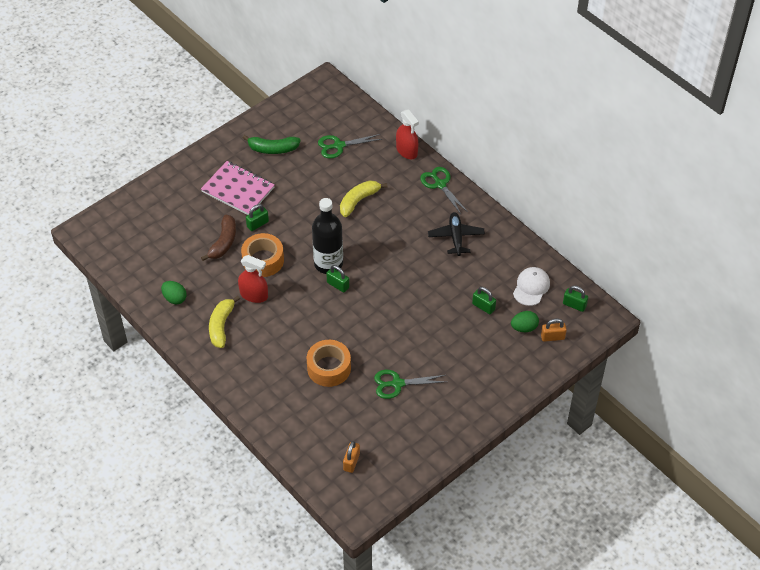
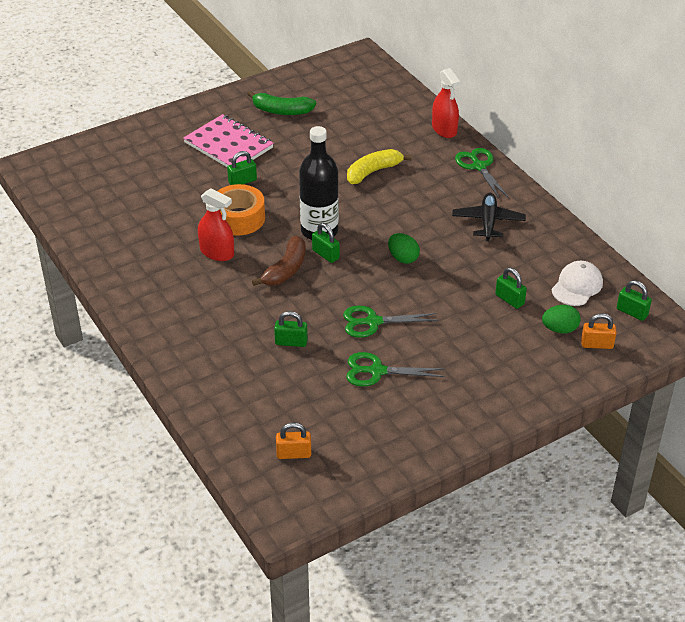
camera: 10 degrees right, 10 degrees down
green egg [161,281,187,305] -> green egg moved to [388,233,420,264]
brown banana [201,214,236,261] -> brown banana moved to [252,236,305,286]
yellow banana [209,296,240,348] -> none
orange tape [307,340,351,387] -> green padlock [274,311,308,347]
green scissors [318,134,382,158] -> green scissors moved to [343,306,438,338]
orange padlock [343,441,360,473] -> orange padlock turned 60 degrees clockwise [276,422,311,459]

